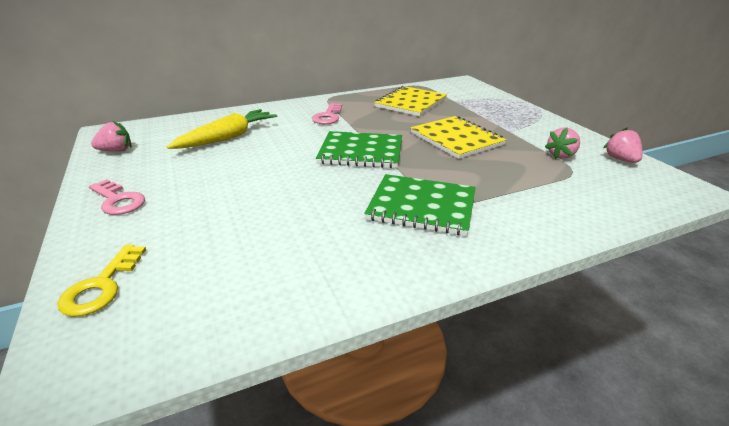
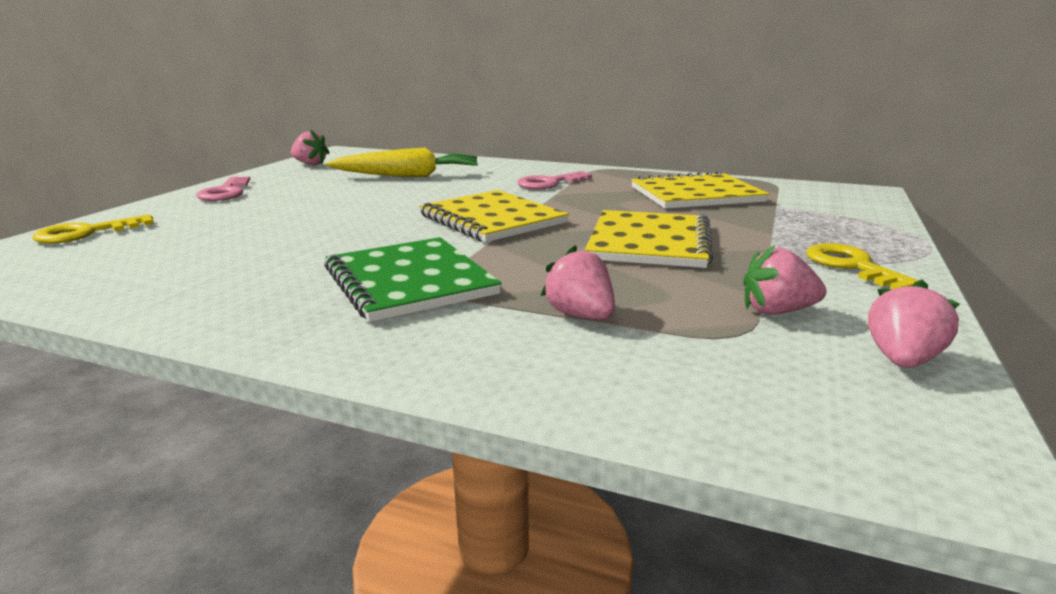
camera: 45 degrees right, 10 degrees down
green notebook [316,131,402,168] -> yellow notebook [419,190,569,242]
none -> pink strawberry [541,245,615,320]
none -> yellow key [806,243,919,289]

